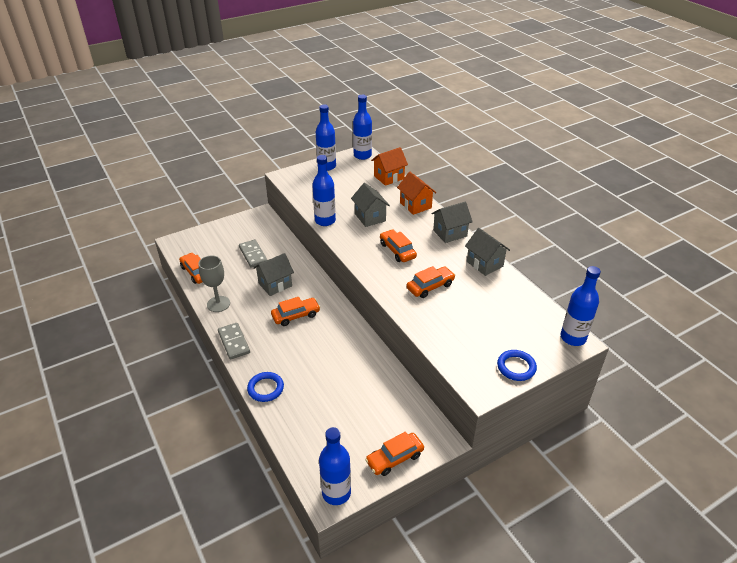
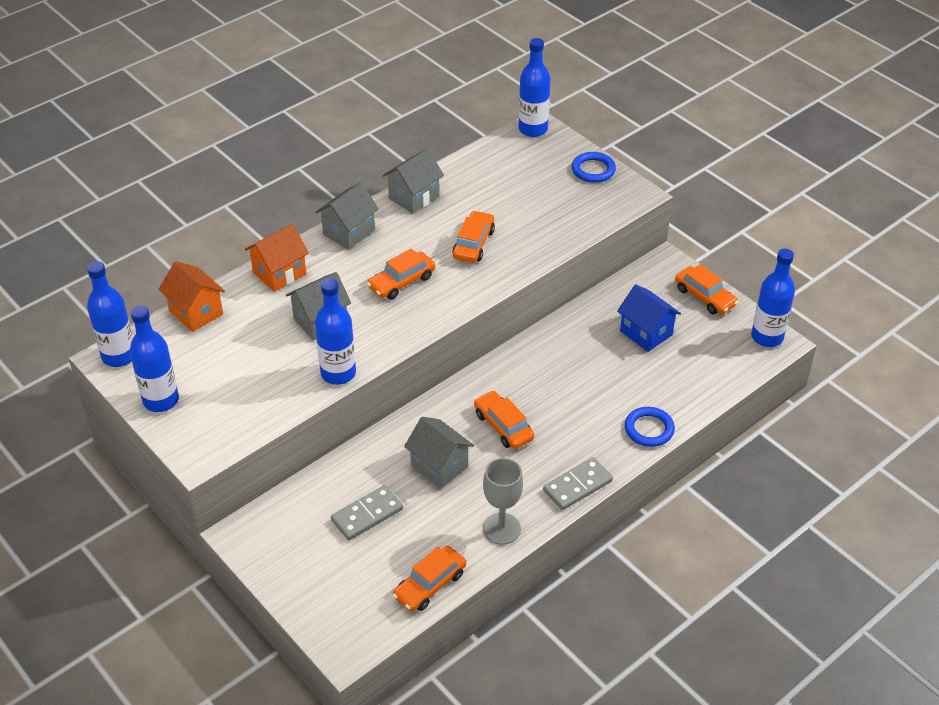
camera: 100 degrees left, 5 degrees up
orange car [407,266,455,298] -> orange car turned 60 degrees clockwise [452,210,495,263]
grey house [431,202,473,243] -> grey house turned 75 degrees clockwise [316,182,379,250]
none -> blue house [617,284,681,352]

